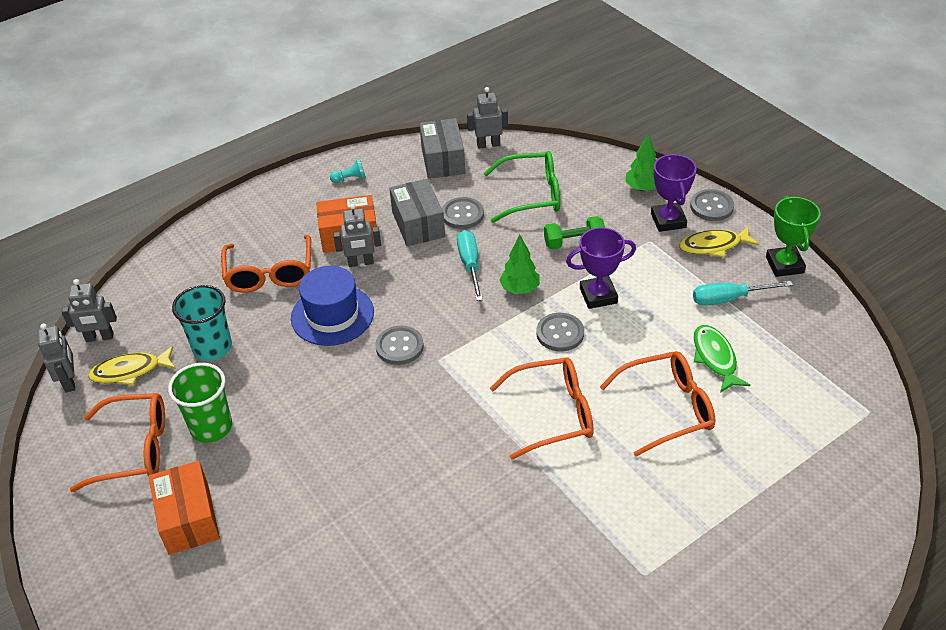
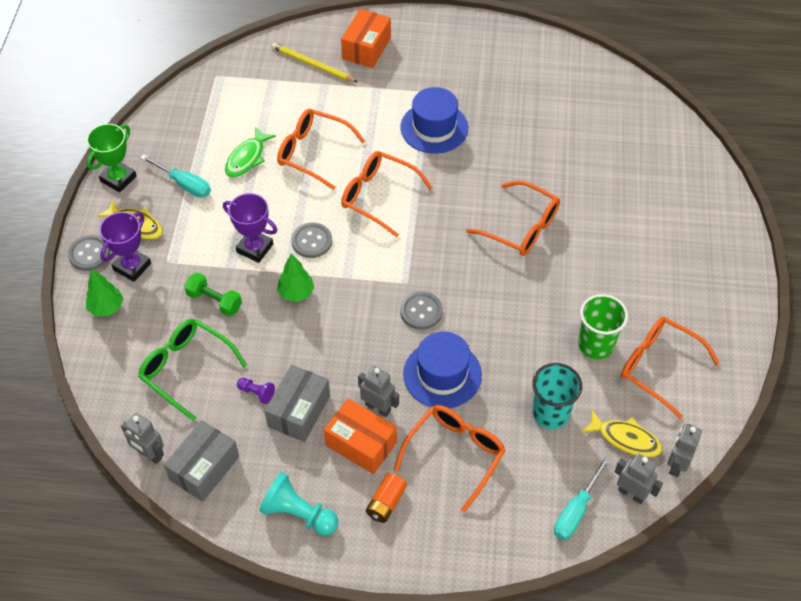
camera: 140 degrees left, 10 degrees up
orange box [149,461,220,555] -> orange box moved to [341,9,391,68]
turquoise pawn [330,159,366,183] -> turquoise pawn [259,472,338,536], size x1.90
grey button [442,197,484,229] -> purple pawn [237,378,275,404]
turquoise screwdriver [457,230,483,301] -> turquoise screwdriver moved to [554,456,610,540]
none -> yellow pencil [271,43,357,82]
none -> orange battery [366,473,407,523]
none -> blue hat [400,87,468,154]
none -> orange glasses [466,180,560,256]

